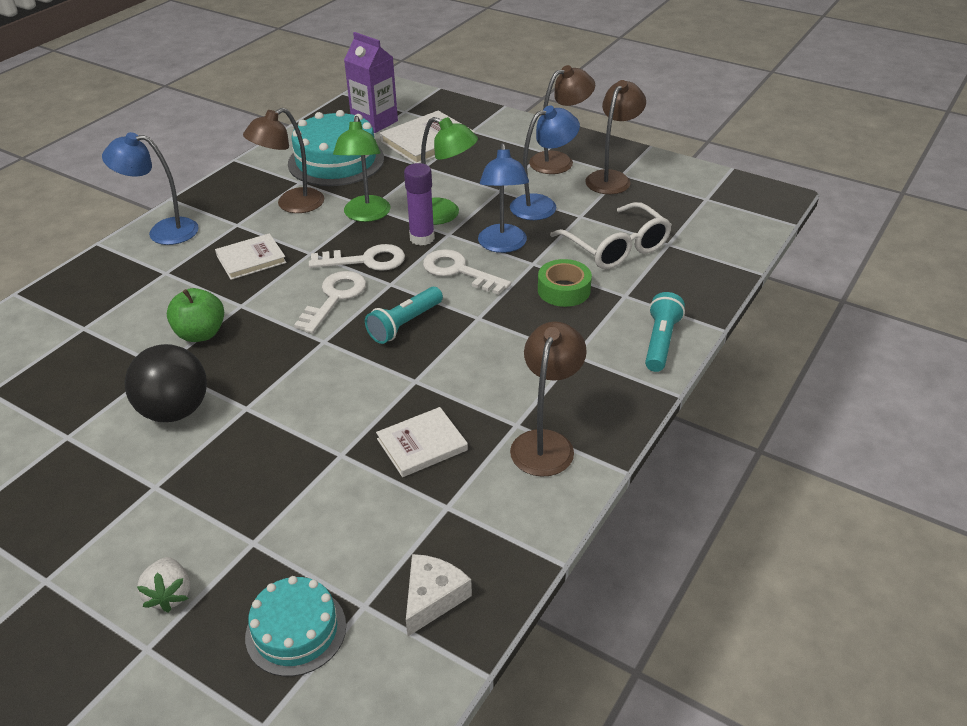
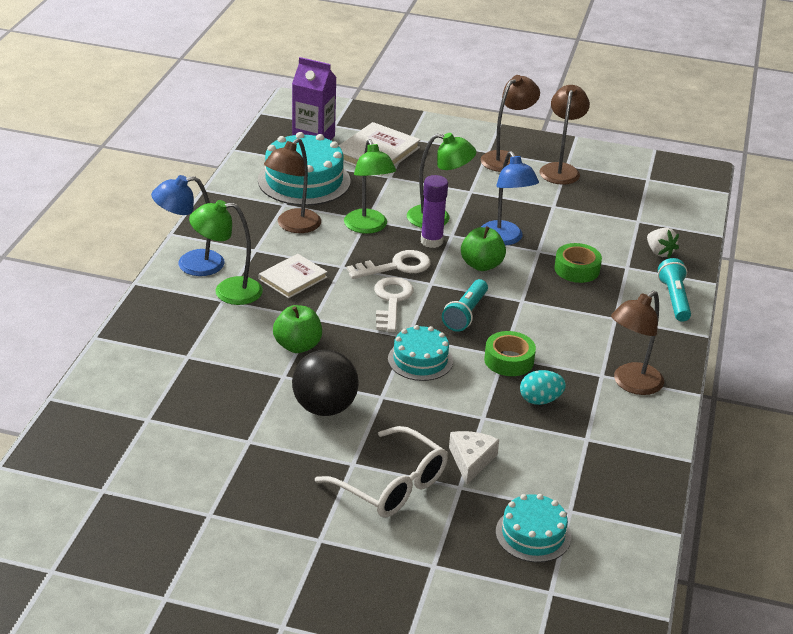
camera: 20 degrees left, 5 degrees down
white strawberry [137,557,190,613] -> white strawberry moved to [647,228,679,258]
white book [376,407,468,477] -> turquoise egg [520,370,566,405]
white cheese [406,554,472,636] -> white cheese moved to [449,431,499,485]
white key [423,249,511,295] -> green apple [461,226,506,271]
blue lamp [510,105,580,220] -> none
brown lamp [510,321,587,477] -> brown lamp turned 135 degrees counterclockwise [611,291,664,395]
white glasses [550,202,672,269] -> white glasses moved to [315,426,448,518]
none -> green lamp [189,200,263,305]
none -> turquoise cake [388,325,453,381]
none -> green tape [484,331,536,376]

